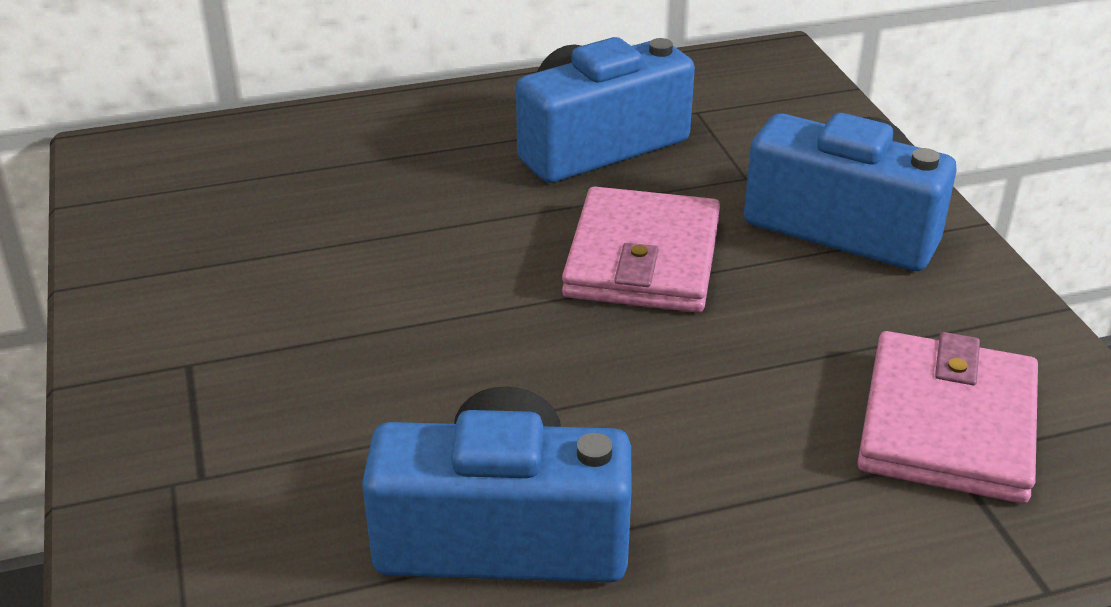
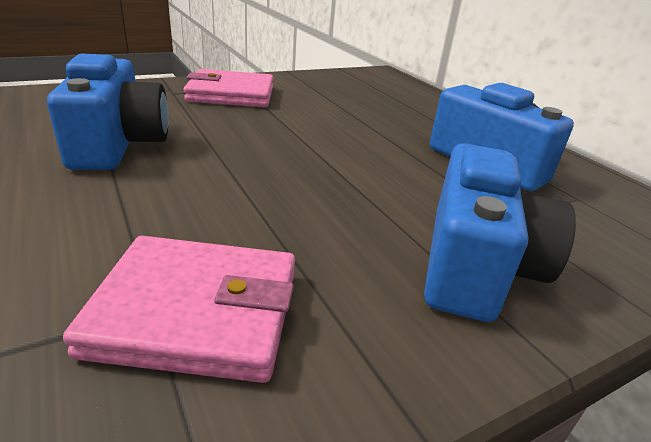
camera: 75 degrees right, 5 degrees down
pink wallet [562,186,720,313] -> pink wallet moved to [184,69,274,107]

